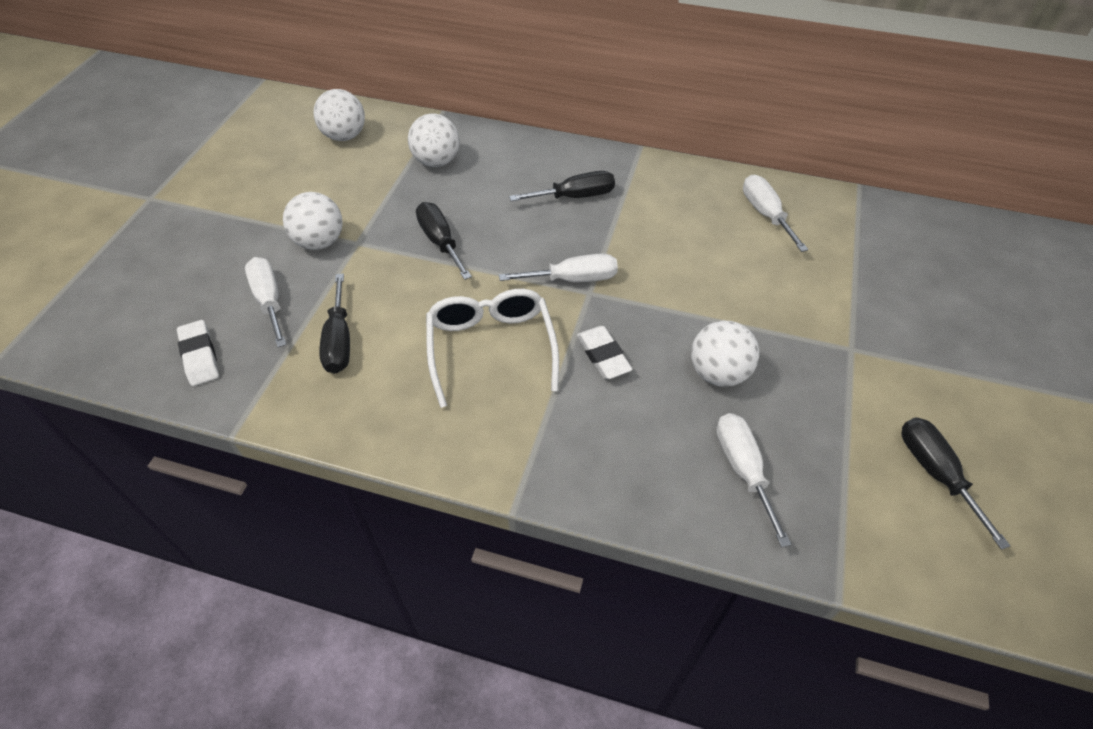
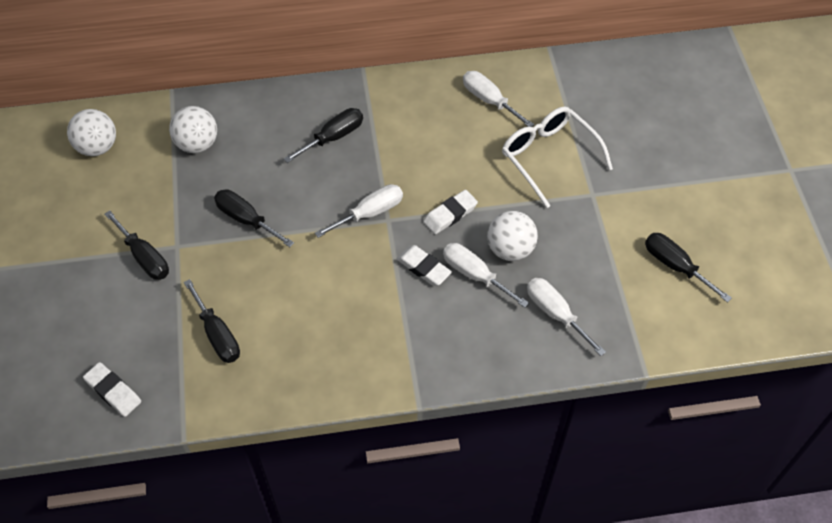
camera: 25 degrees left, 5 degrees up
white screwdriver [245,257,286,347] -> white screwdriver moved to [443,243,529,308]
white ball [283,192,343,250] -> black screwdriver [104,210,169,280]
white glasses [426,289,559,408] -> white glasses moved to [502,106,613,208]
none -> white eraser [423,190,478,234]

